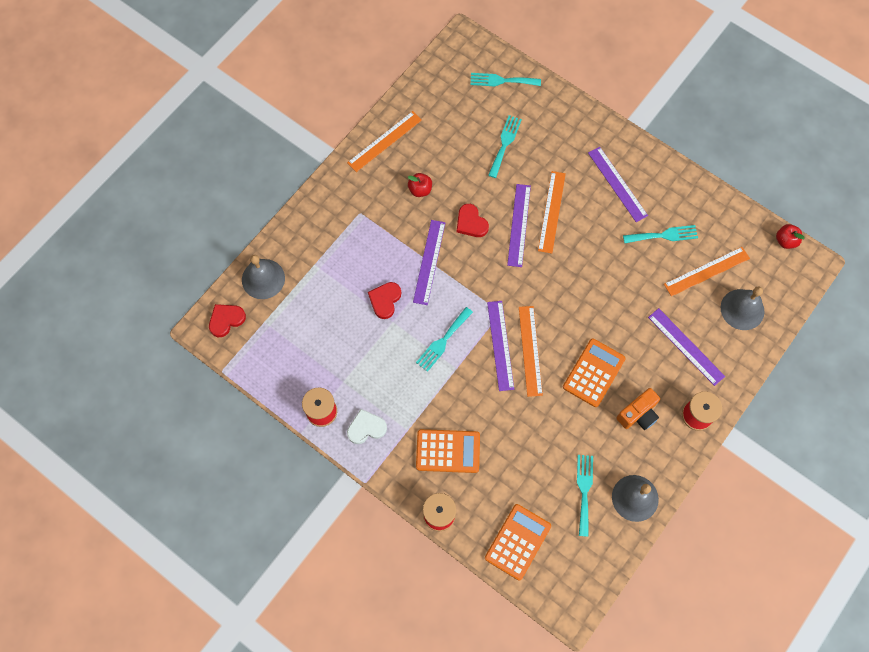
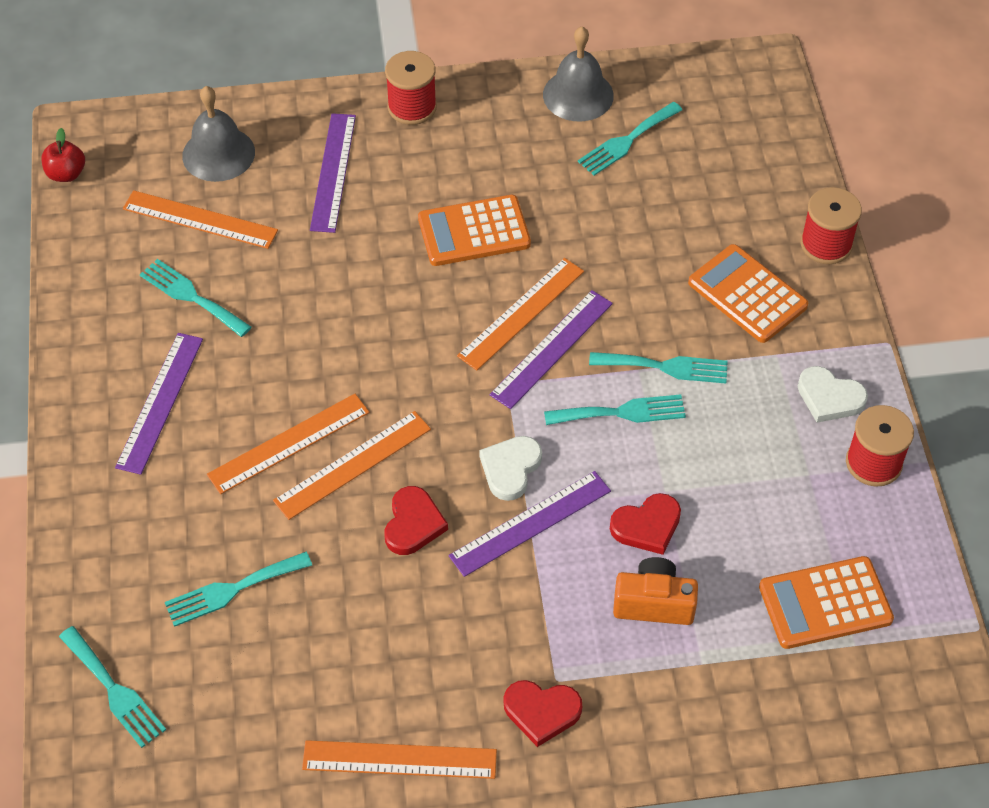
camera: 135 degrees left, 15 degrees down
red heart [209,304,246,337] -> red heart moved to [504,680,582,747]
grey bell [242,255,285,299] -> none
red apple [408,173,432,197] -> none
orange calculator [485,504,551,580] -> orange calculator moved to [759,556,894,649]
purple ruler [507,184,531,267] -> orange ruler [273,411,431,520]
orange camera [616,388,660,430] -> orange camera moved to [613,557,698,625]
none -> white heart [479,436,542,501]
none -> turquoise fork [589,352,728,384]

